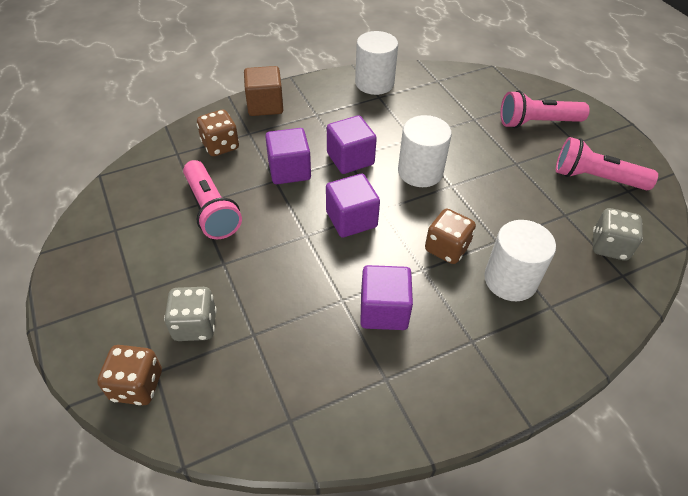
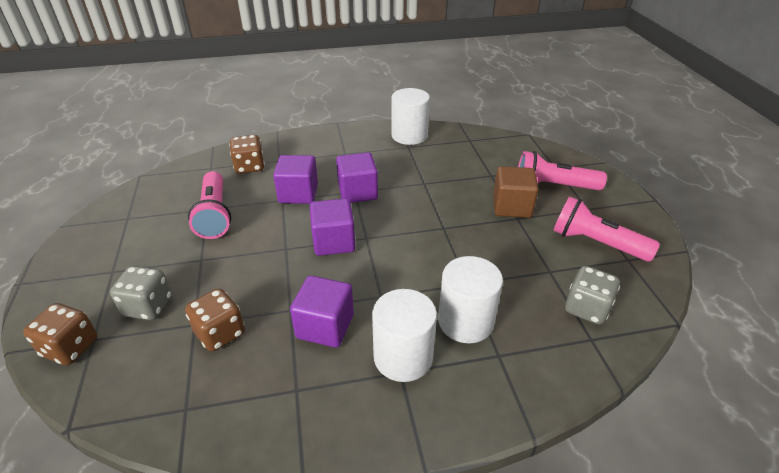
camera: 15 degrees right, 10 degrees down
brown cube [244,66,283,116] -> brown cube moved to [493,166,539,218]
white cylinder [398,115,452,187] -> white cylinder moved to [372,289,437,382]
brown dice [425,209,476,264] -> brown dice moved to [185,288,245,352]

